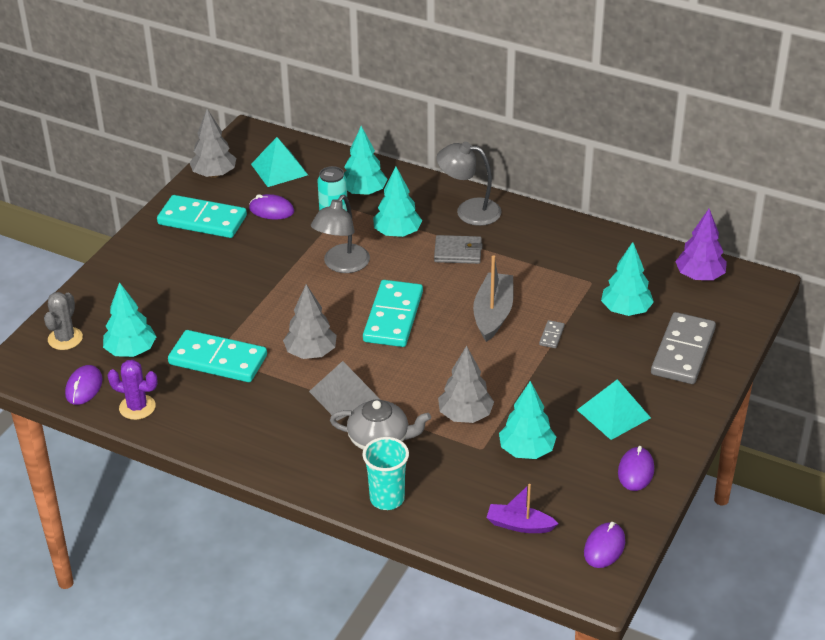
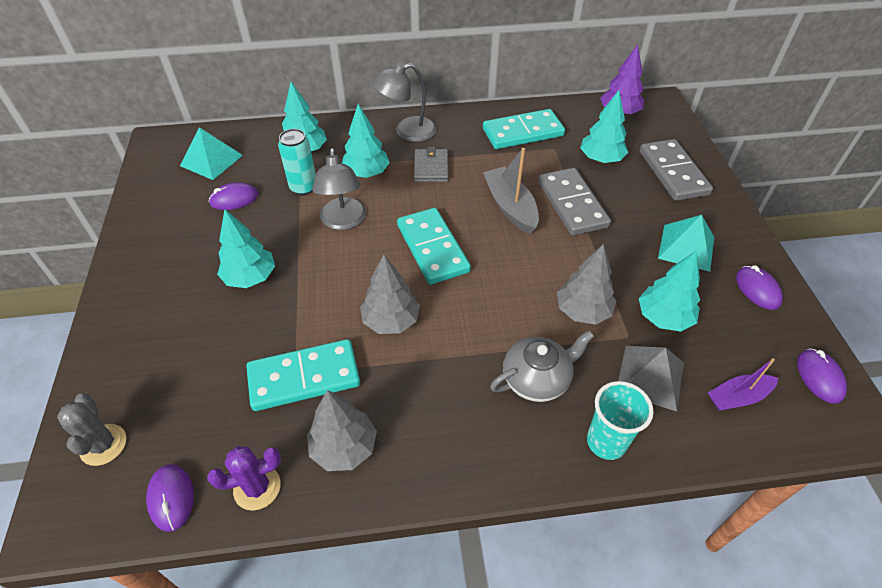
camera: 35 degrees left, 10 degrees up
turquoise tree [103,282,157,357] -> turquoise tree moved to [217,209,275,288]
turquoise domino [157,195,247,238] -> turquoise domino moved to [483,109,565,149]
grey tree [189,109,236,178] -> grey tree moved to [307,390,377,471]
grey pyramid [309,361,381,421] -> grey pyramid moved to [618,346,684,411]
grey wallet [434,235,483,264] -> grey wallet turned 60 degrees counterclockwise [414,147,449,182]
grey domino [539,320,565,348] -> grey domino [538,168,611,236], size x2.49

